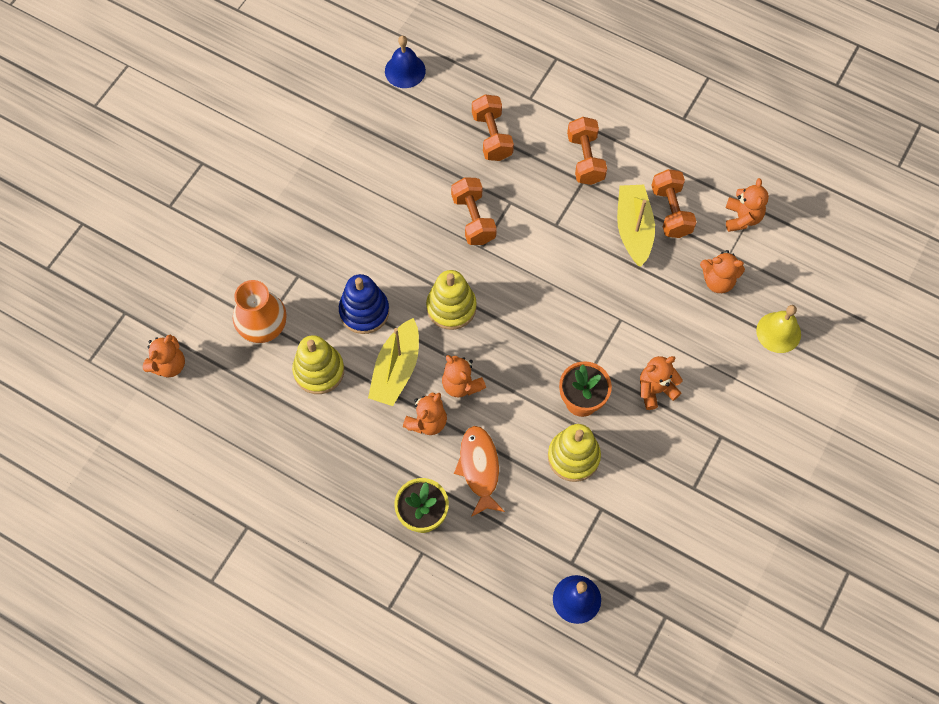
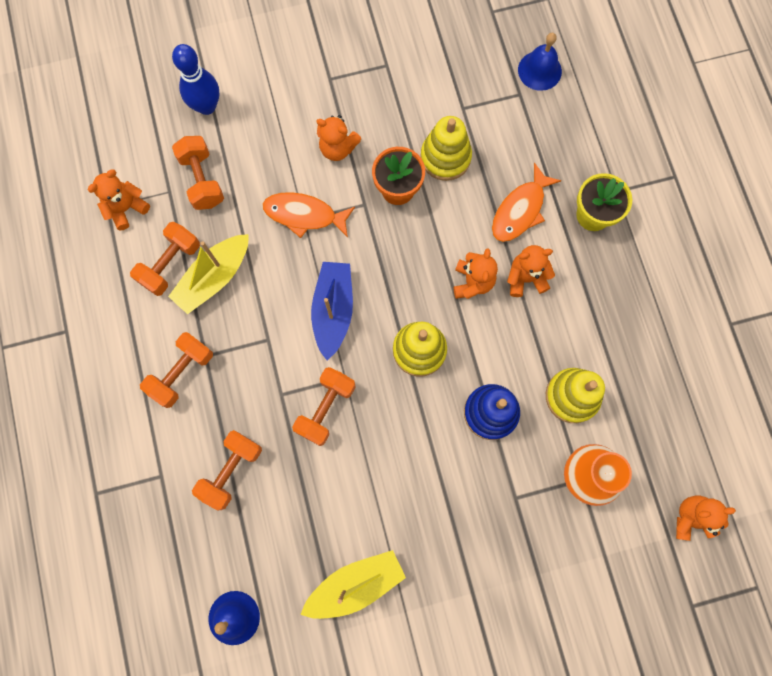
camera: 135 degrees left, 10 degrees up
yellow boat [368,318,419,406] -> yellow boat moved to [300,550,406,619]
orange teddy bear [700,250,745,293] -> orange dumbbell [172,136,224,210]
yellow bell [756,305,801,353] -> blue bowling pin [172,44,220,115]
none -> orange fish [263,192,355,238]
none -> blue boat [311,262,353,360]

